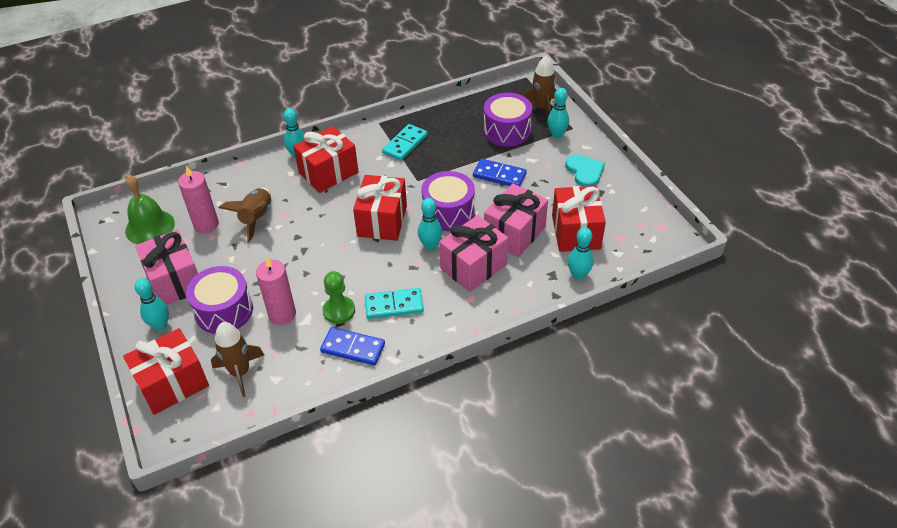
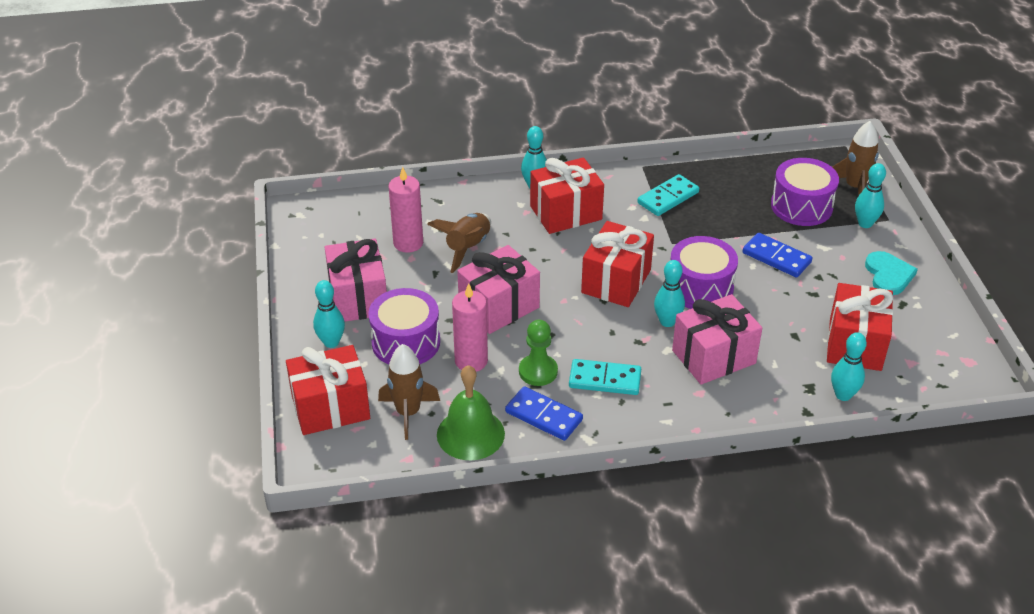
camera: 15 degrees right, 5 degrees down
green bell [125,175,175,244] -> green bell moved to [437,365,505,460]
pink gift [484,183,548,257] -> pink gift moved to [457,245,540,334]

